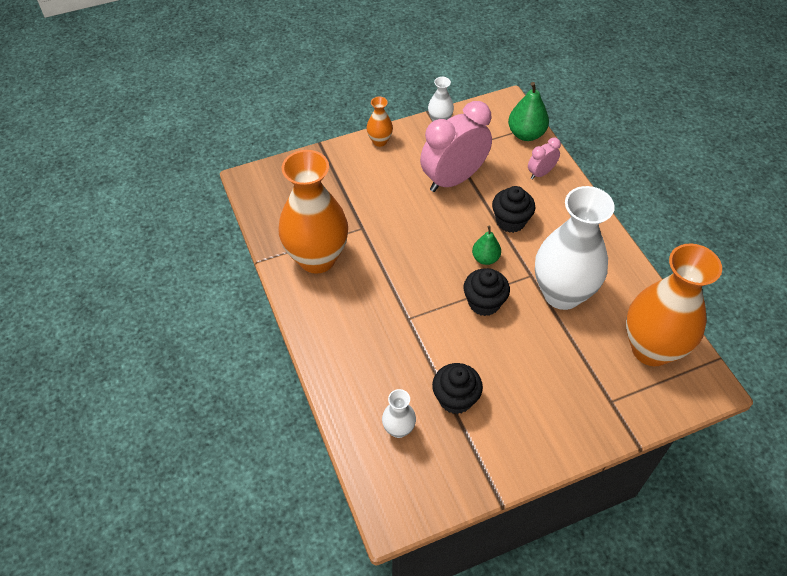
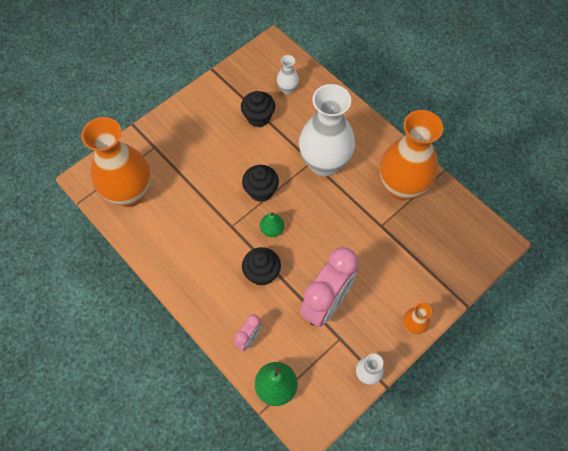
camera: 160 degrees right, 10 degrees up
white vase [535,186,615,310] -> white vase moved to [299,84,355,176]

